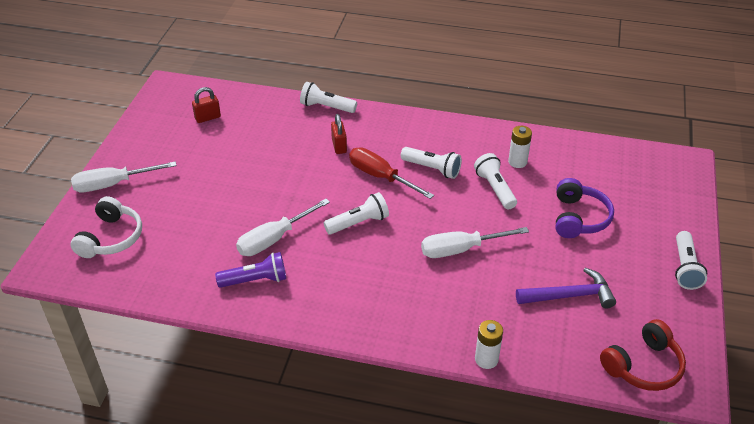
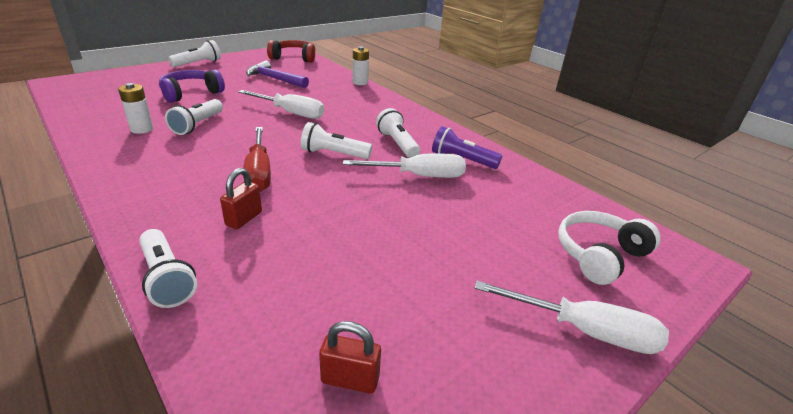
camera: 145 degrees left, 10 degrees down
white flashlight [401,147,462,179] -> white flashlight moved to [376,108,420,158]

